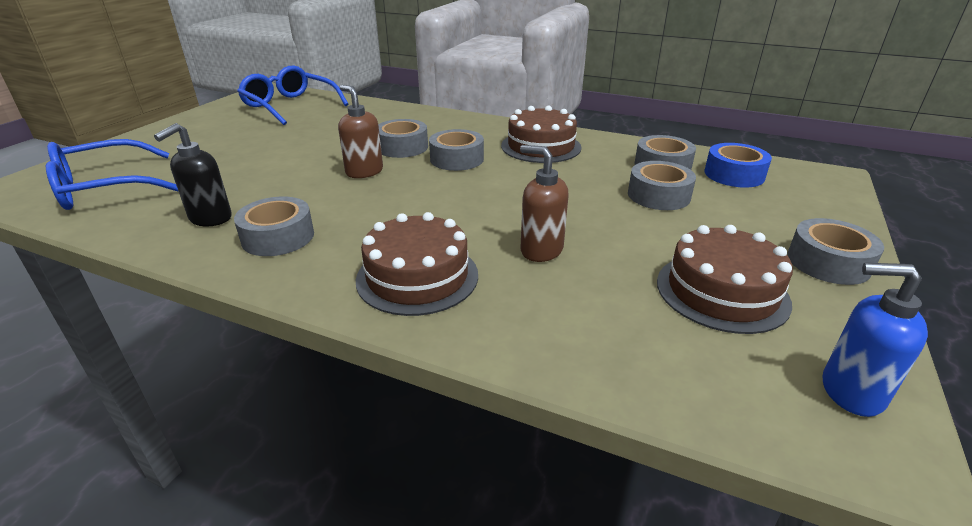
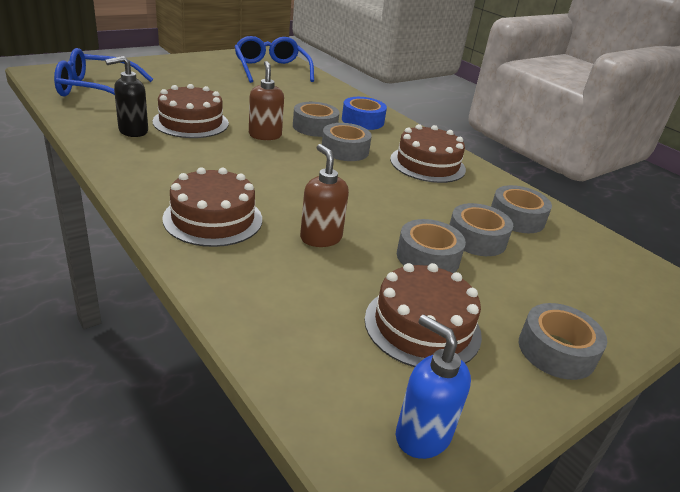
camera: 25 degrees right, 0 degrees up
grey tape [234,197,314,256] -> grey tape moved to [397,219,466,273]
blue tape [704,143,772,188] -> blue tape moved to [342,97,387,130]
none -> brown cake [152,84,229,138]

